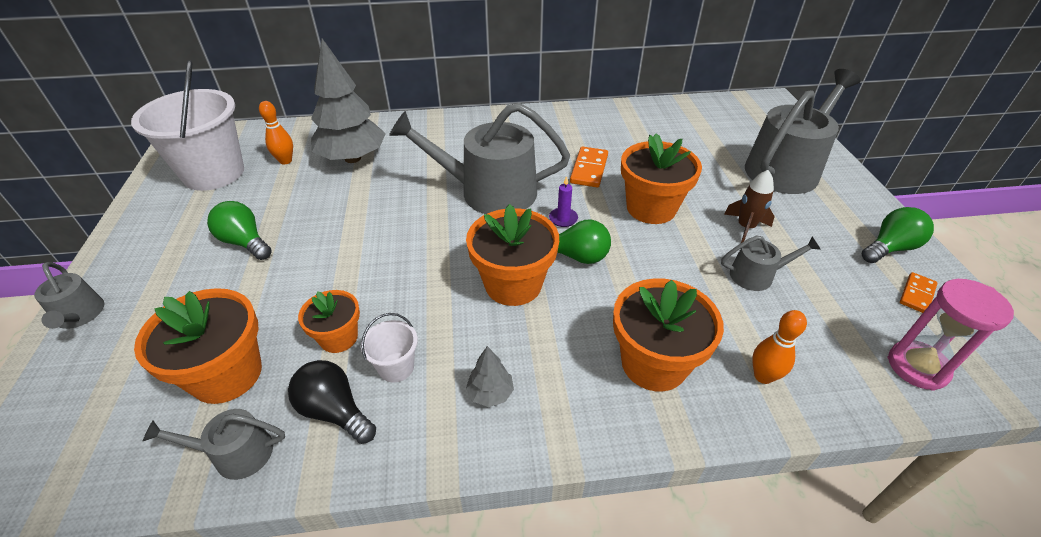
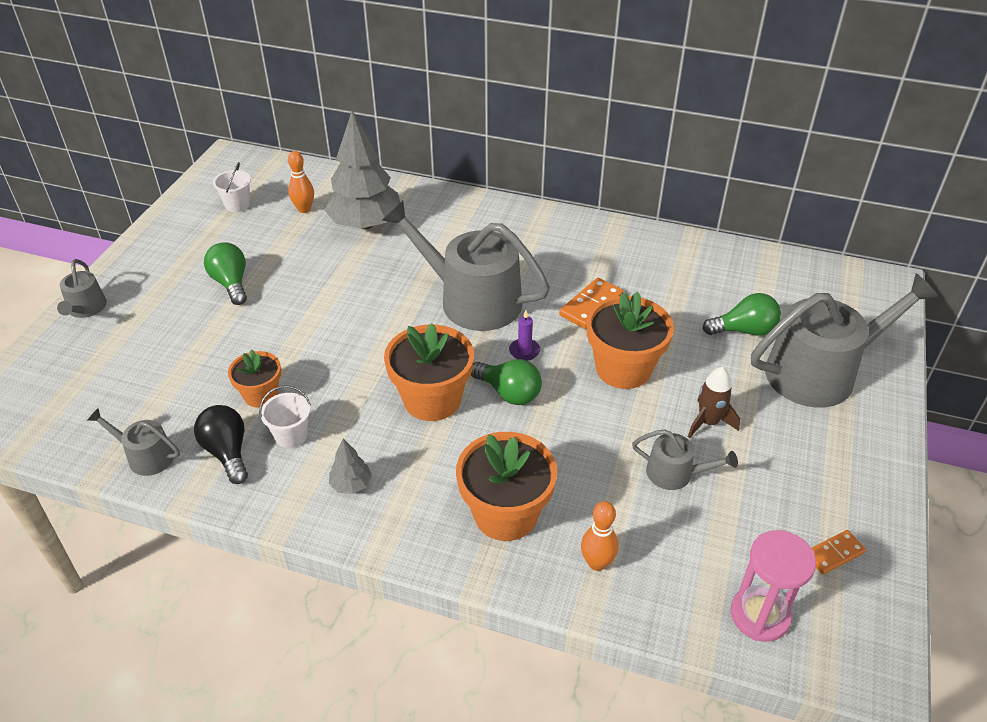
camera: 25 degrees right, 0 degrees up
white bucket [131,60,244,191] -> white bucket [213,162,251,212], size x0.43
orange flower pot [134,288,262,404] -> none
green light bulb [862,207,934,263] -> green light bulb moved to [703,293,781,336]

